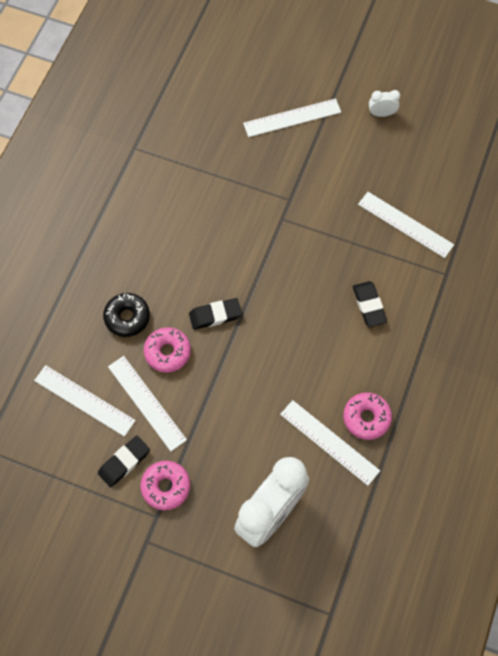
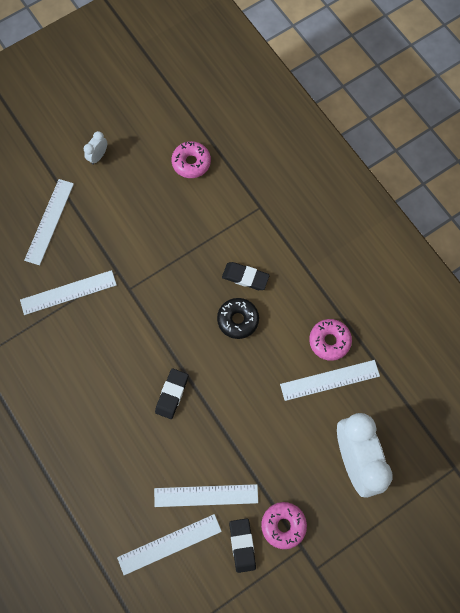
camera: 55 degrees left, 5 degrees up
black donut [103,293,150,337] -> black donut moved to [217,298,259,339]
pink donut [144,327,191,372] -> pink donut moved to [171,141,211,178]
white ruler [358,192,454,258] -> white ruler moved to [20,270,117,315]

